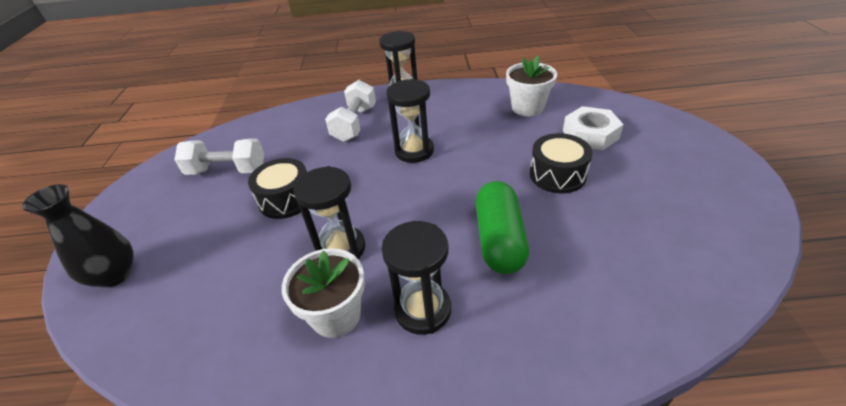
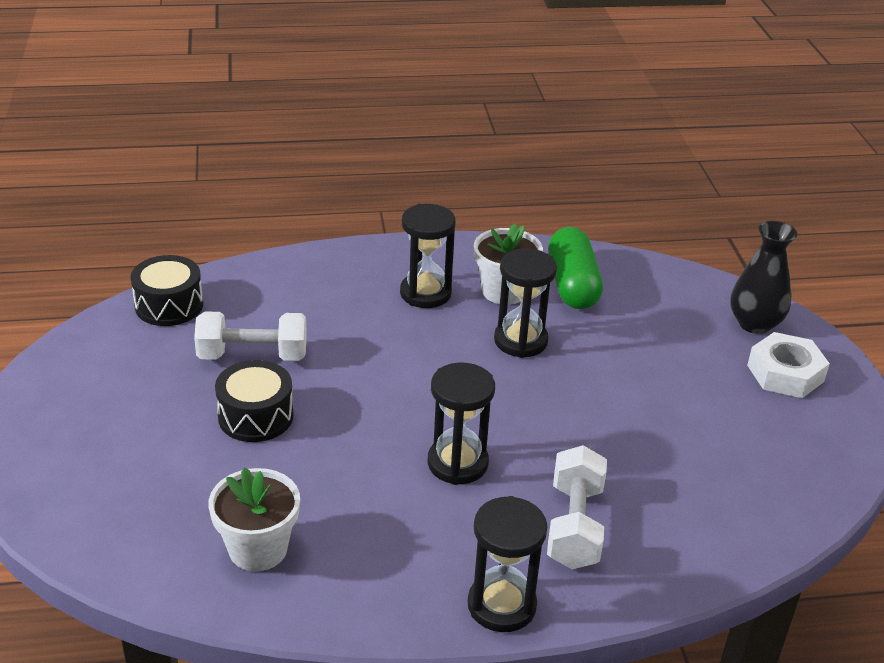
camera: 170 degrees right, 5 degrees down
white dumbbell [174,139,264,175] -> white dumbbell moved to [194,312,307,361]
black drum [248,158,307,219] -> black drum moved to [131,255,203,326]
green capsule [475,181,529,274] -> green capsule moved to [548,227,603,309]
white nut [563,106,624,151] -> white nut moved to [747,332,830,398]

